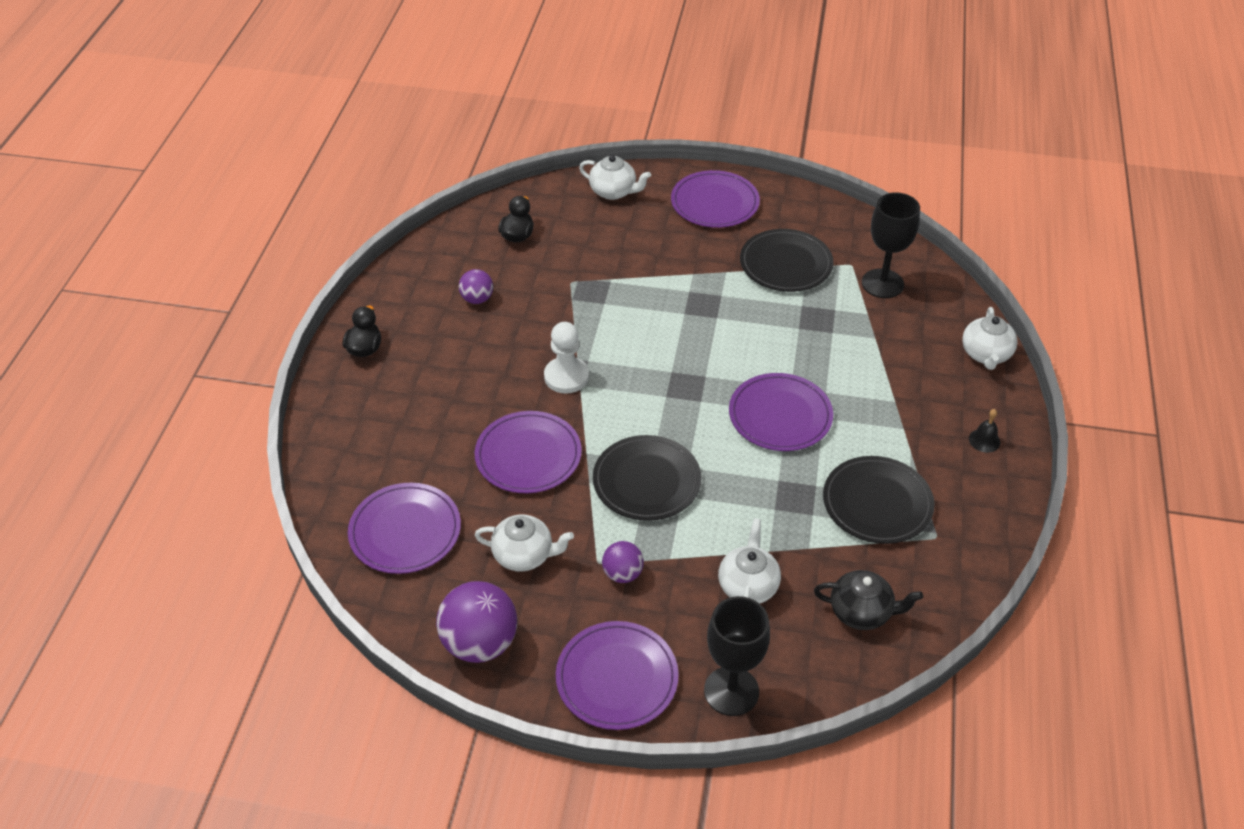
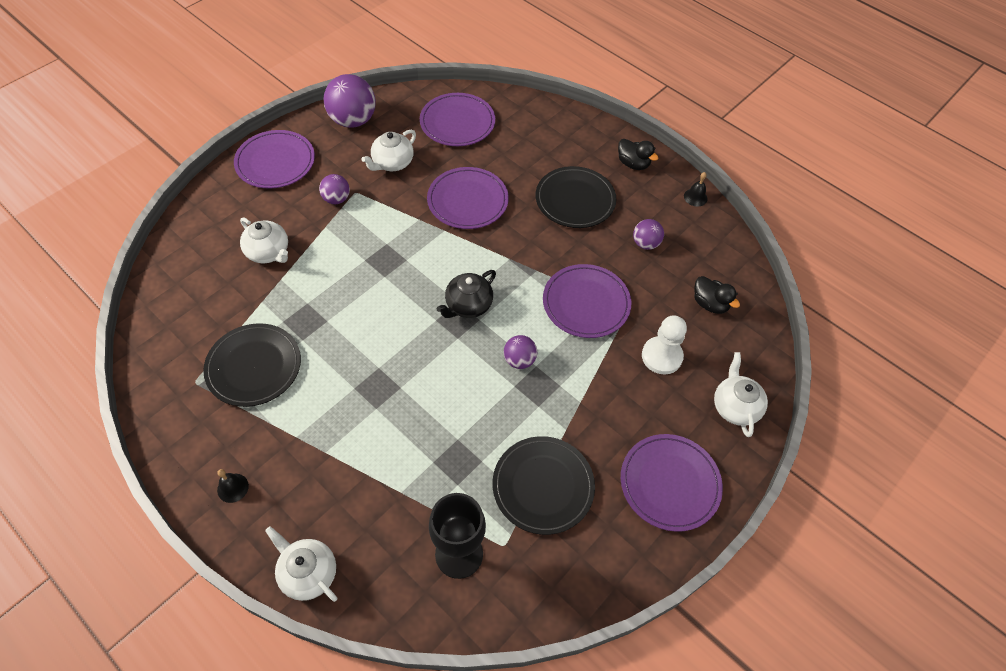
camera: 120 degrees right, 10 degrees up
white pawn [544,322,589,394] -> white pawn moved to [642,315,687,375]
white teapot [579,155,651,200] -> white teapot turned 120 degrees clockwise [714,352,768,437]
black plate [593,435,701,521] -> black plate moved to [536,166,616,228]
black goblet [704,596,770,716] -> none
purple plate [729,373,833,451] -> purple plate moved to [543,264,631,338]
black teapot [814,570,923,630] -> black teapot moved to [437,270,496,318]
none -> purple ball [504,335,537,369]
none -> black bell [684,172,707,207]

